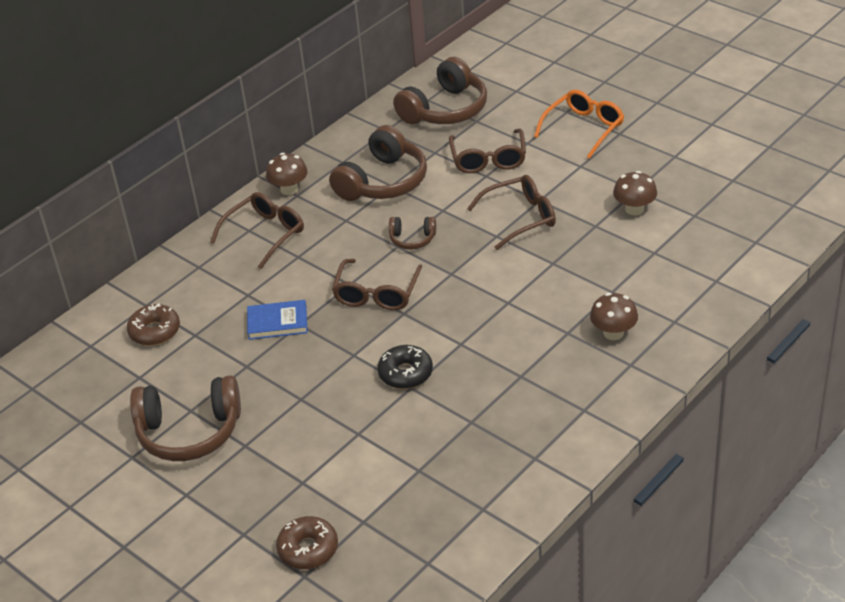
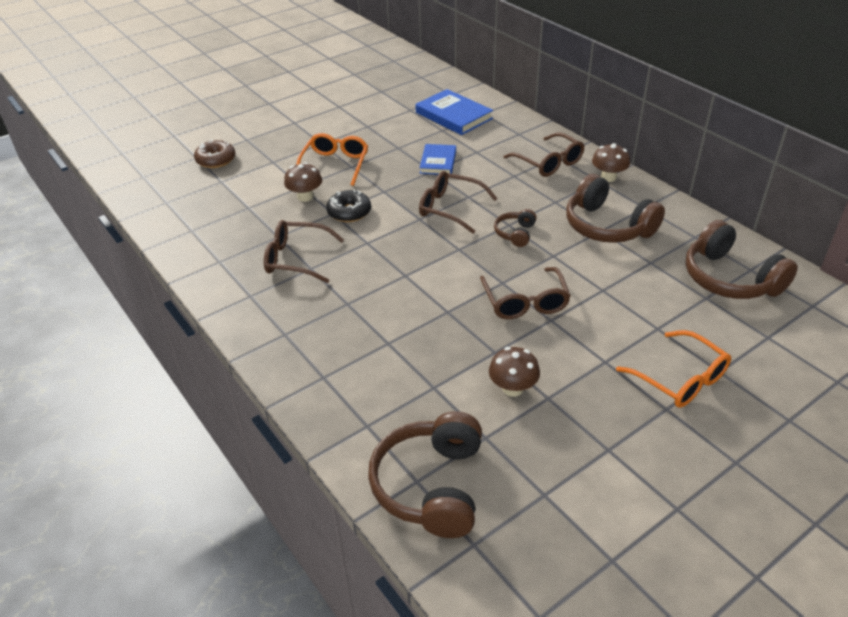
camera: 100 degrees right, 0 degrees up
brown donut [127,303,180,346] -> blue book [415,89,493,135]
brown headphones [130,375,241,461] -> brown headphones moved to [368,412,482,538]
brown glasses [449,129,526,173] -> brown glasses moved to [264,220,344,283]
brown mushroom [590,293,638,340] -> brown mushroom moved to [284,162,322,202]
none -> orange glasses [296,133,368,186]

